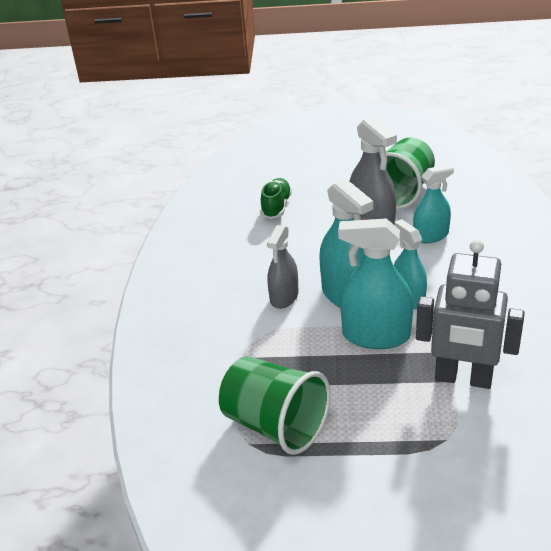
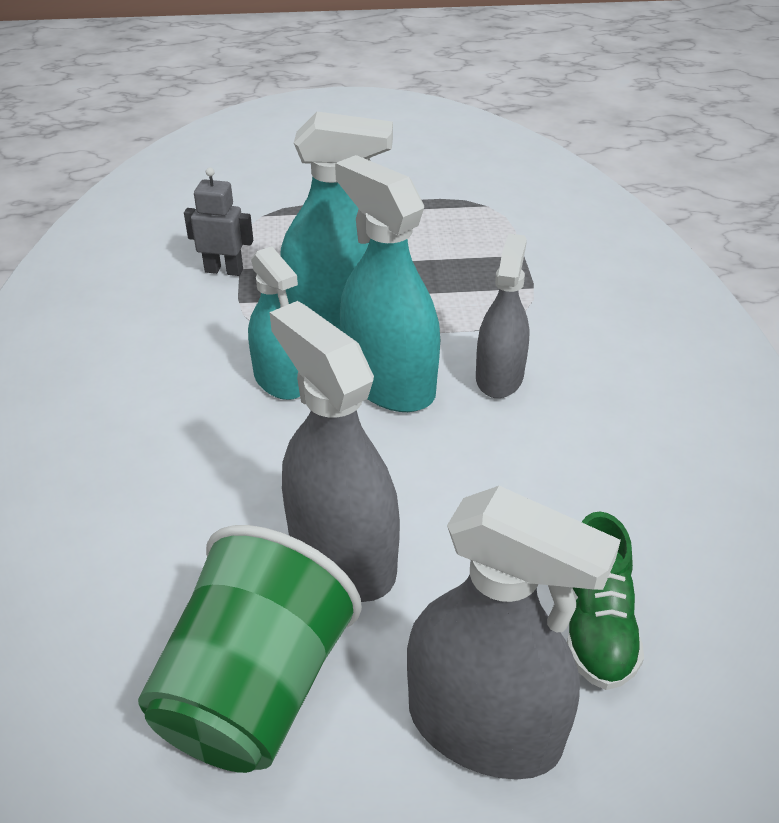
camera: 170 degrees right, 5 degrees up
green cup [219,356,331,455] -> none
turquoise spray bottle [413,165,454,244] -> none
grey robot [416,239,525,389] -> grey robot [184,167,253,276], size x0.50
none -> grey spray bottle [407,486,621,780]

